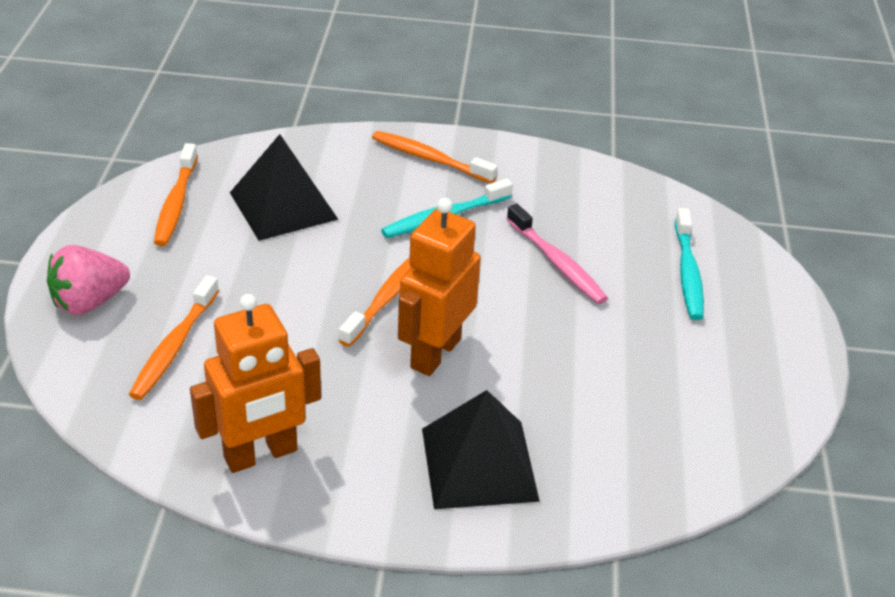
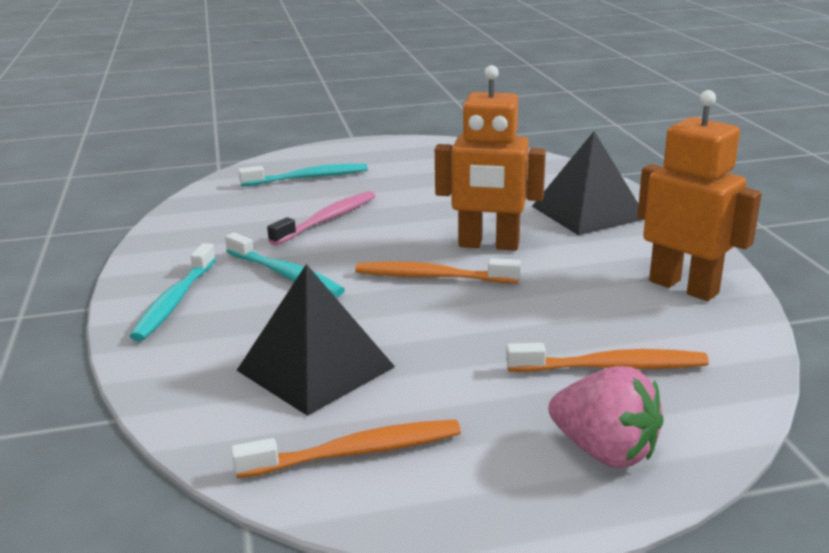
camera: 105 degrees left, 15 degrees down
orange toothbrush [372,131,498,183] -> turquoise toothbrush [129,243,216,341]

